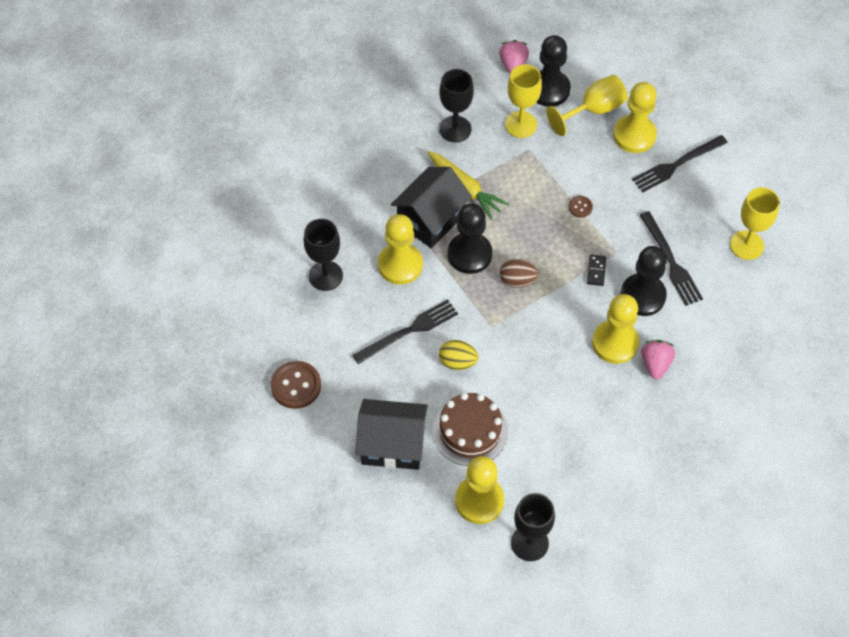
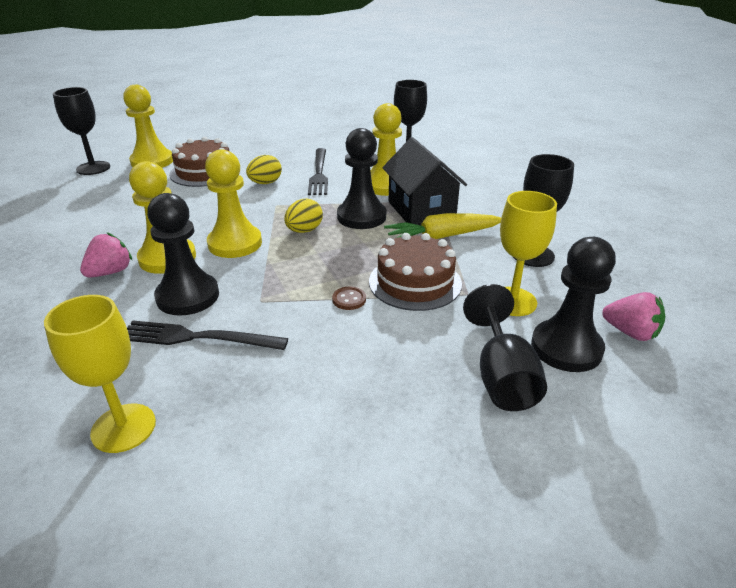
camera: 120 degrees right, 25 degrees down
brown button [271,361,321,409] -> none
black house [356,399,428,470] -> none
brown egg [500,259,539,288] -> yellow egg [284,199,323,233]
yellow goblet [547,75,627,136] -> black goblet [463,284,547,411]
black domino [587,255,606,286] -> none
yellow pawn [613,82,657,153] -> yellow pawn moved to [205,149,262,258]
black fork [632,135,728,192] -> none
pink strawberry [641,340,675,379] -> pink strawberry turned 90 degrees counterclockwise [80,232,132,277]
none -> brown cake [369,233,462,311]

